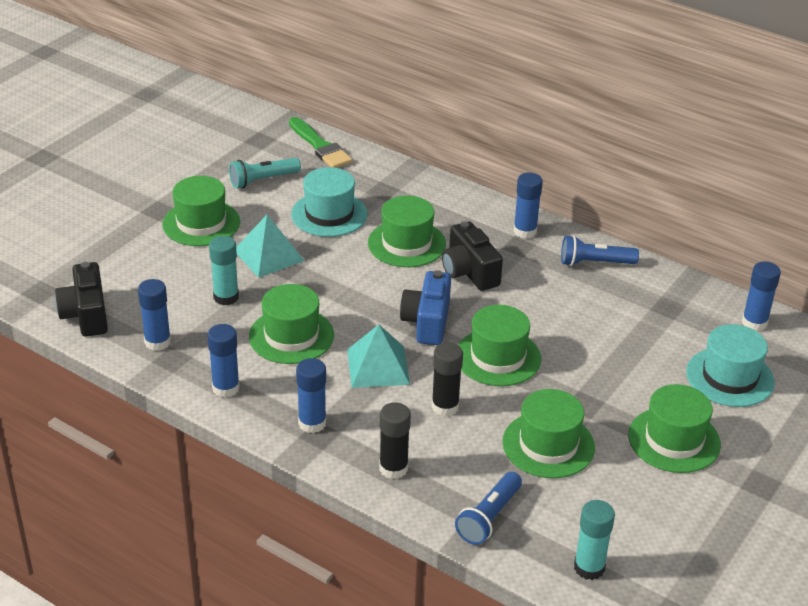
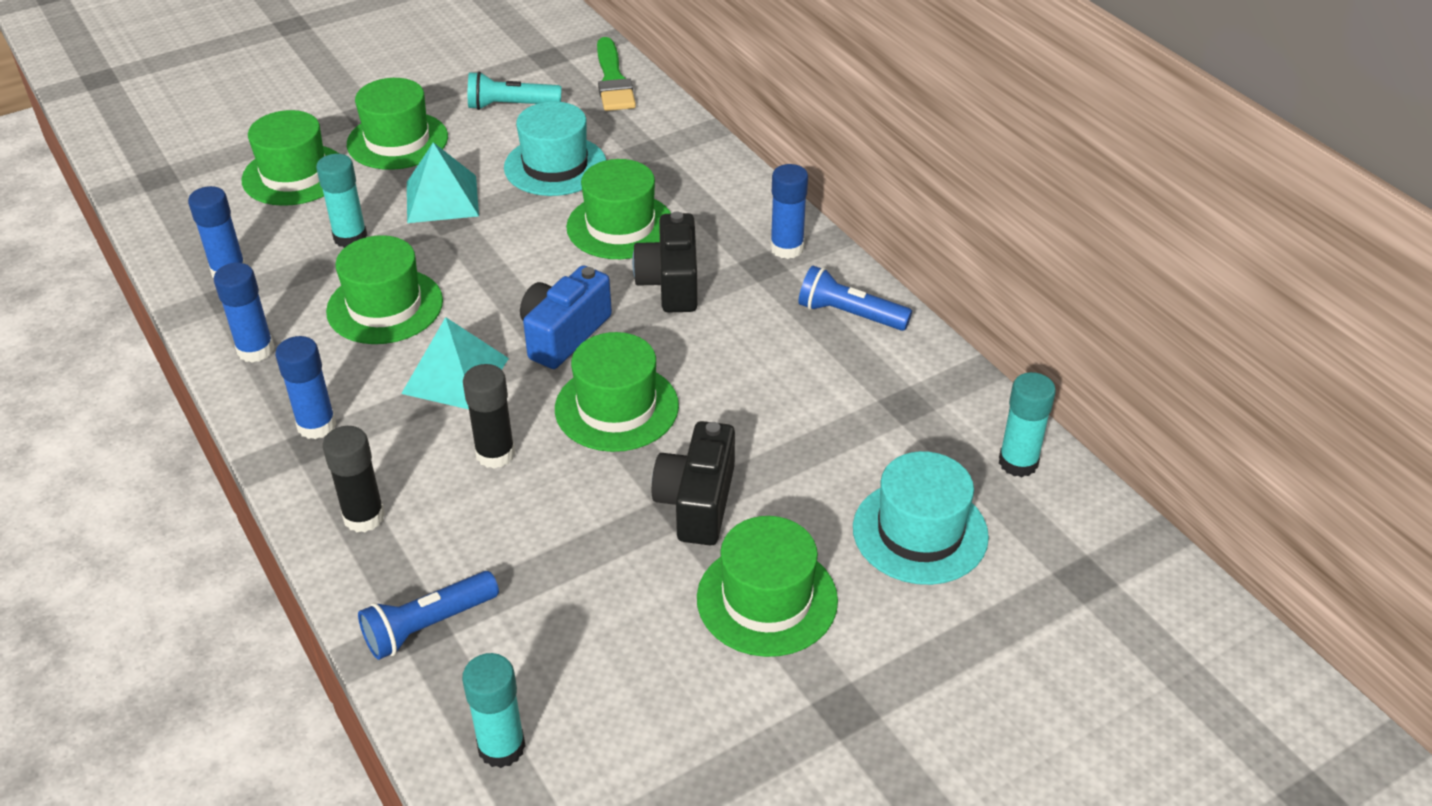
camera: 25 degrees right, 5 degrees up
black camera [55,262,108,336] -> black camera moved to [652,421,735,545]
green hat [502,389,595,478] -> green hat moved to [241,110,339,206]
blue glue stick [742,261,781,331] -> turquoise glue stick [999,372,1056,477]

